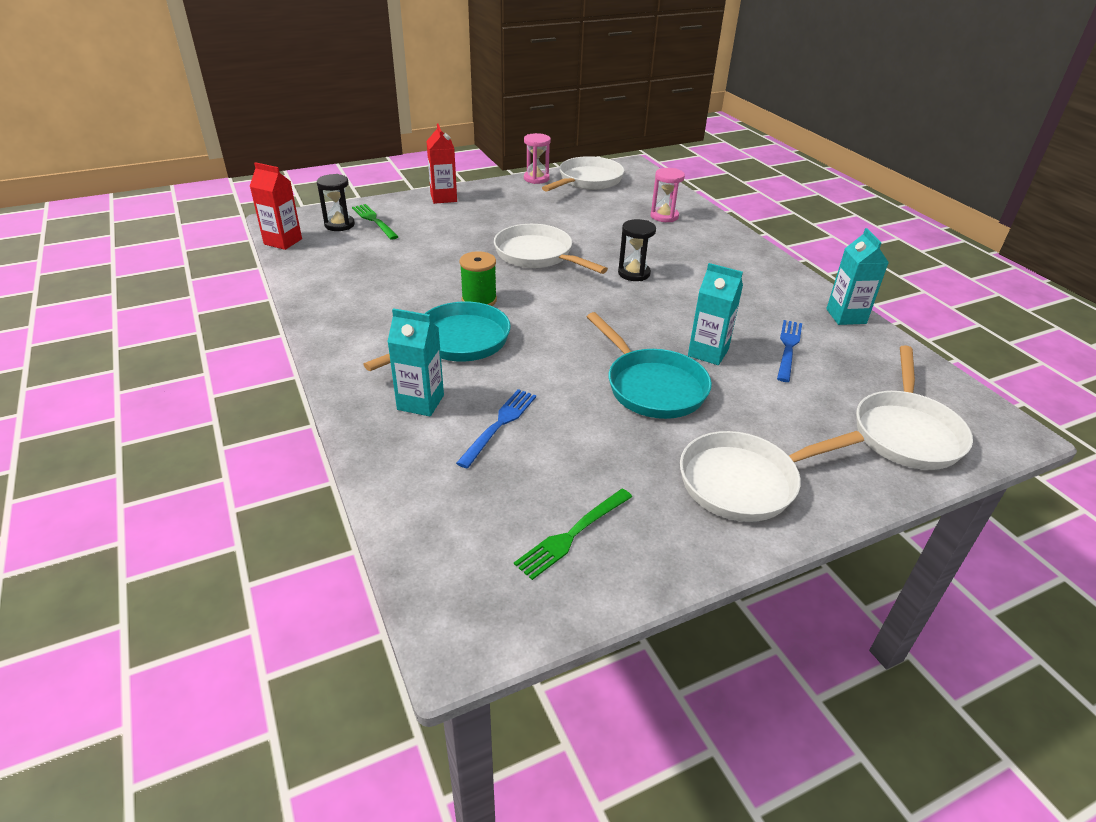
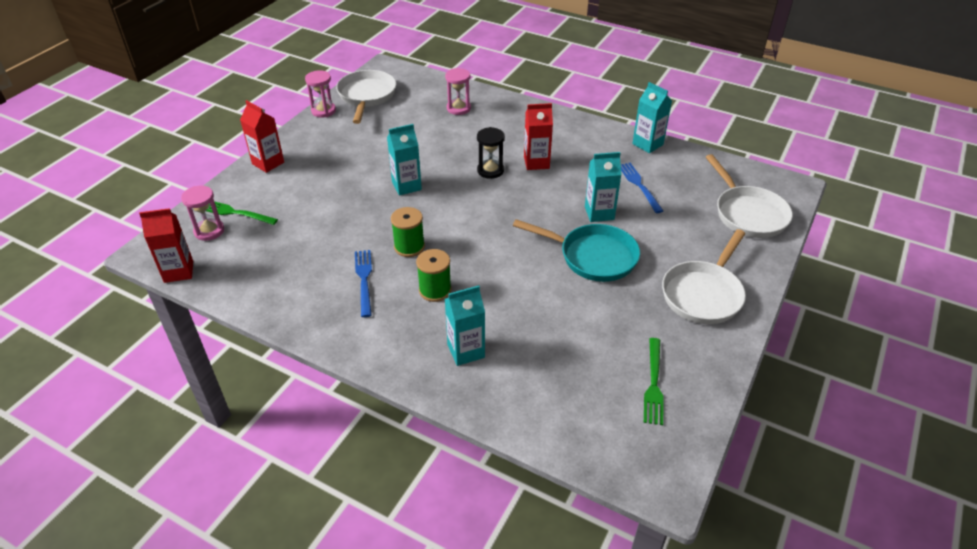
camera: 35 degrees left, 5 degrees up
black hourglass [317,174,355,231] -> pink hourglass [181,185,224,241]
turquoise pan [363,301,511,371] -> green spool [416,249,452,302]
blue fork [456,389,536,469] -> blue fork moved to [355,250,372,317]
white pan [494,224,608,274] -> turquoise carton [387,124,422,195]
none -> red carton [524,103,553,170]

